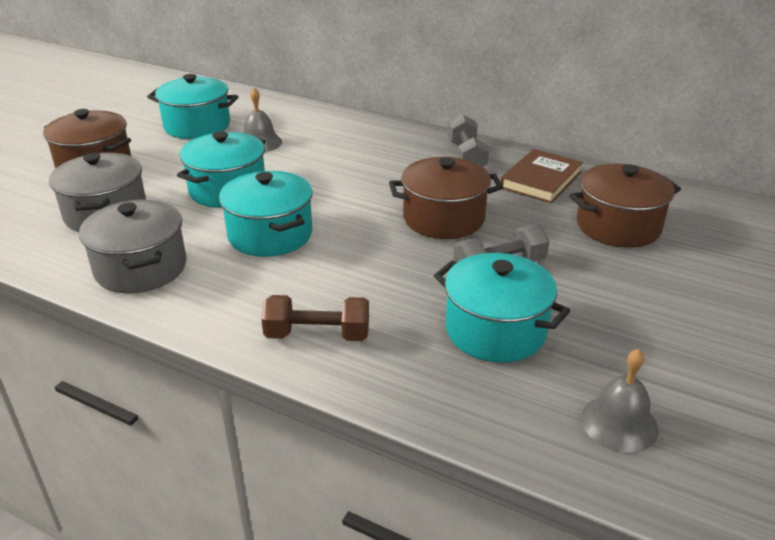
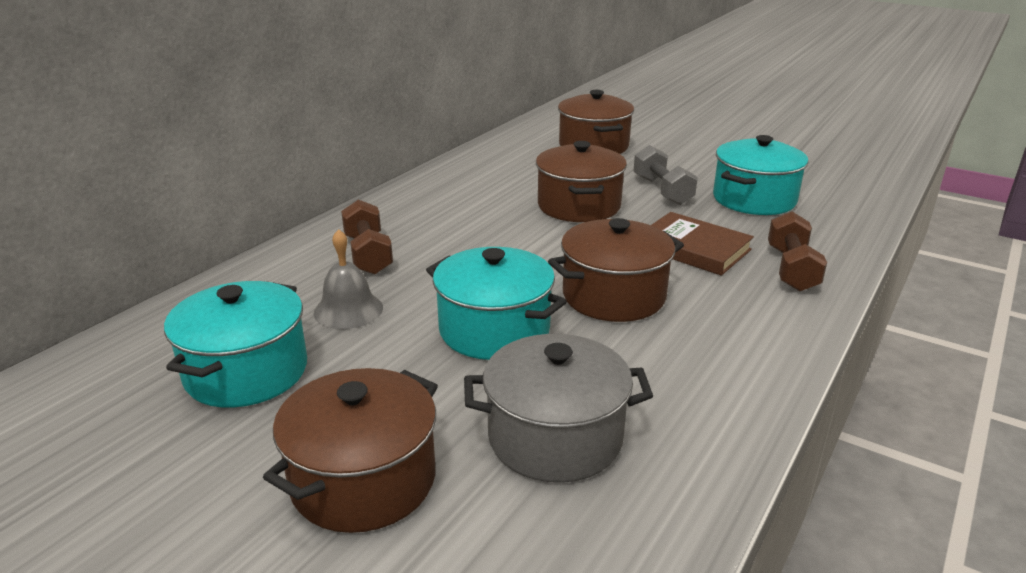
camera: 85 degrees left, 5 degrees down
grey pot [79,200,187,294] -> none
turquoise pot [219,171,313,257] -> brown pot [548,218,684,322]
grey dumbbell [448,114,489,167] -> none
brown book [501,149,583,203] -> brown book moved to [651,212,754,275]
grey bell [581,349,658,453] -> none
none -> brown dumbbell [341,199,393,275]

